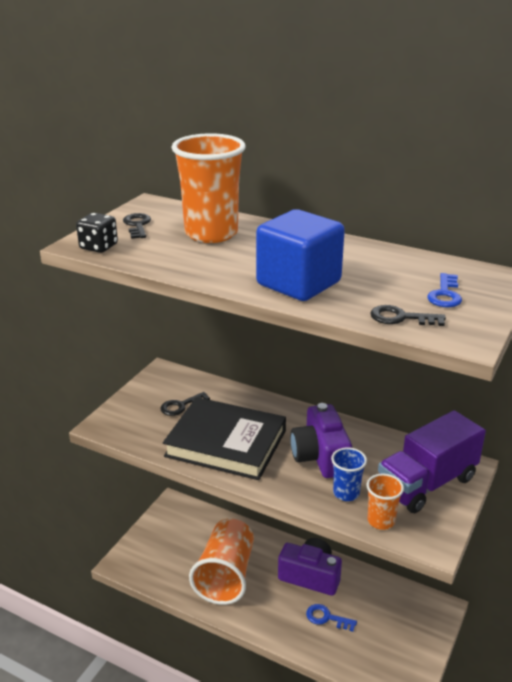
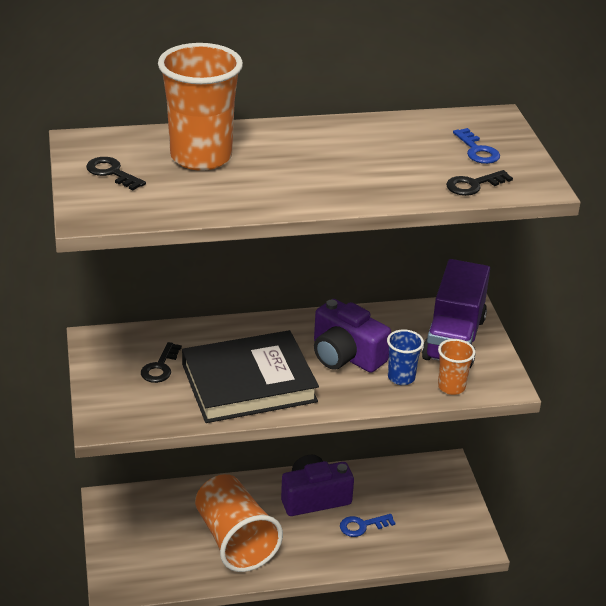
camera: 40 degrees left, 5 degrees up
black dice [76,213,118,253] -> none
blue cube [256,209,345,301] -> none

